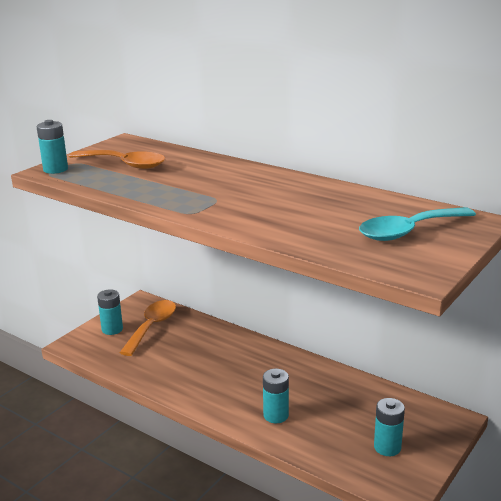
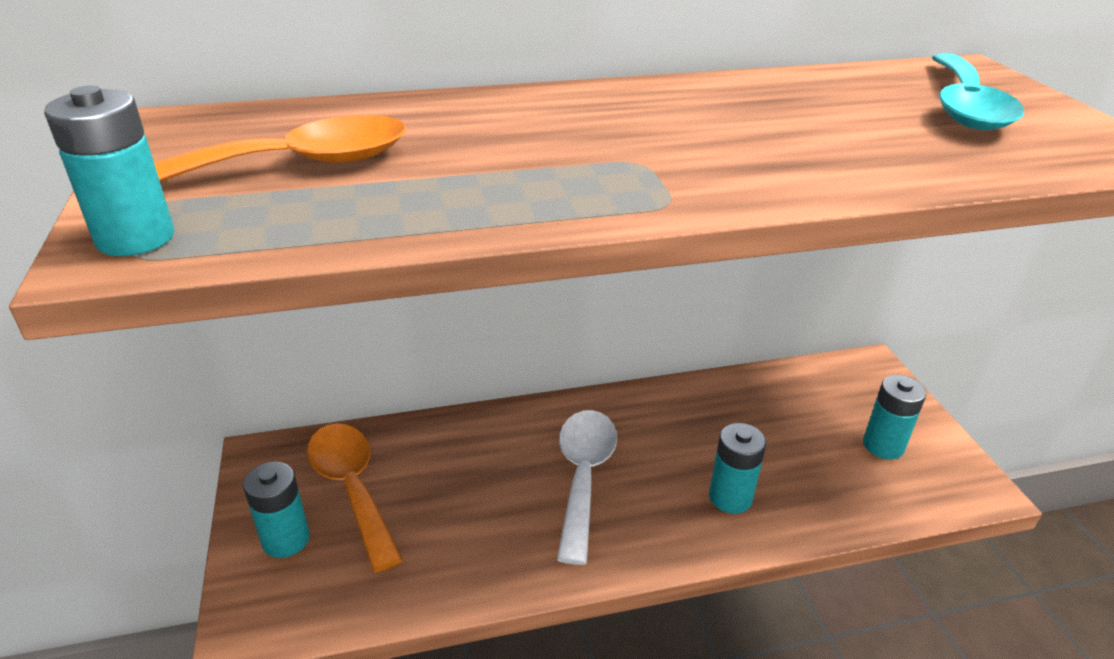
camera: 50 degrees left, 10 degrees up
none -> white spoon [557,410,617,565]

